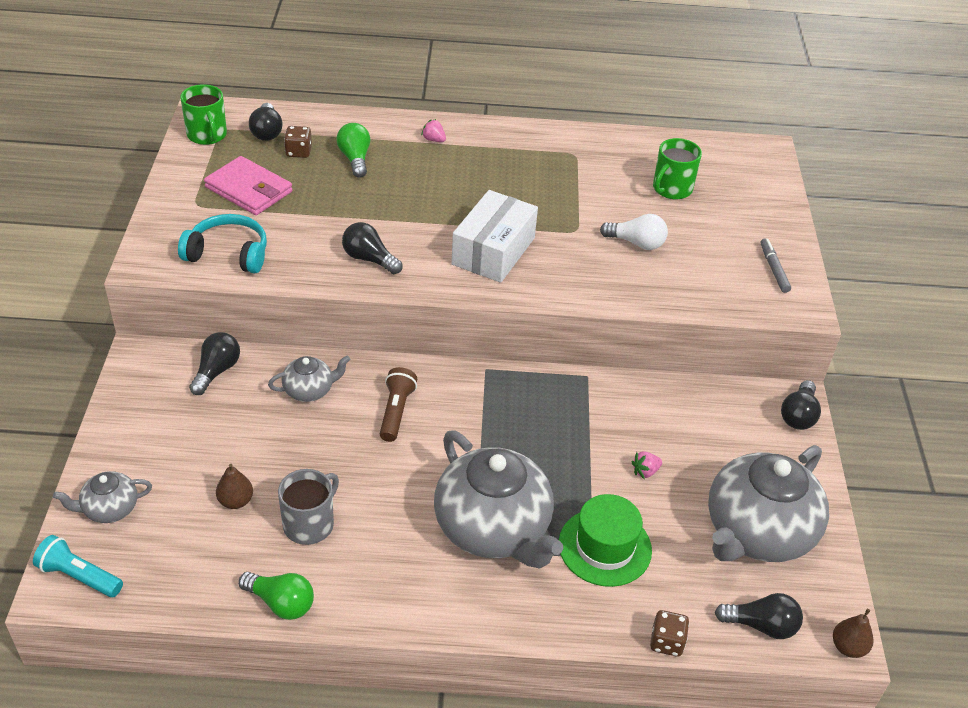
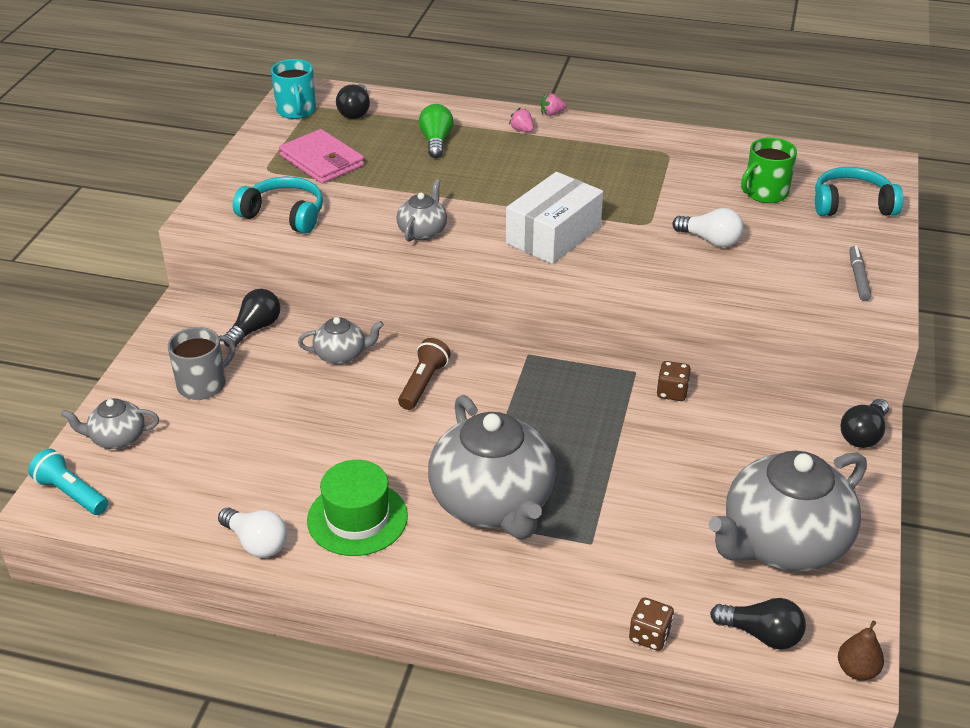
camera: 15 degrees right, 5 degrees down
green mug [180,84,227,145] -> turquoise mug [271,59,316,119]
brown pear [216,464,253,509] -> none
green light bulb [239,572,314,620] -> white light bulb [218,508,287,558]
grey mug [278,469,339,545] -> grey mug moved to [168,327,235,400]
brown dice [284,126,312,158] -> brown dice moved to [656,361,691,401]
black light bulb [342,222,403,274] -> grey teapot [396,179,447,242]
green hat [559,494,652,587] -> green hat moved to [307,460,408,556]
pink strawberry [632,452,662,479] -> pink strawberry moved to [541,93,566,116]
none -> turquoise headphones [815,167,903,216]

